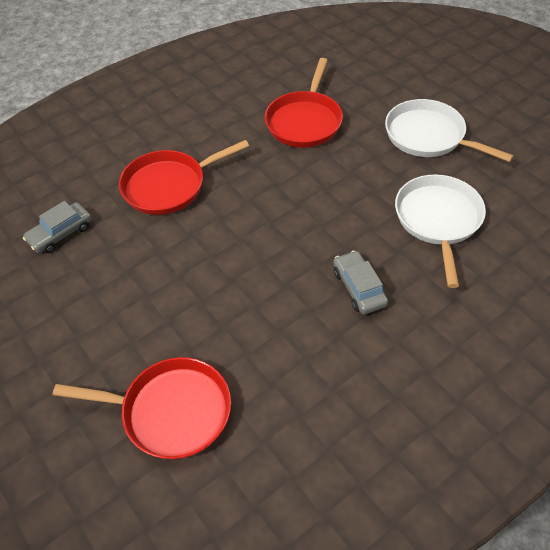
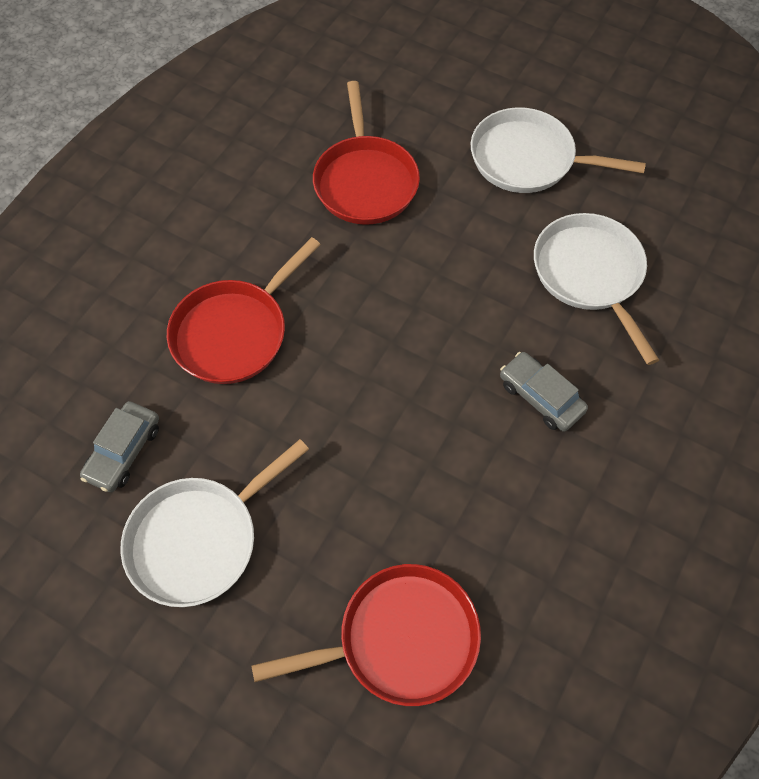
camera: 25 degrees left, 10 degrees up
none -> white pan [120,439,309,607]

